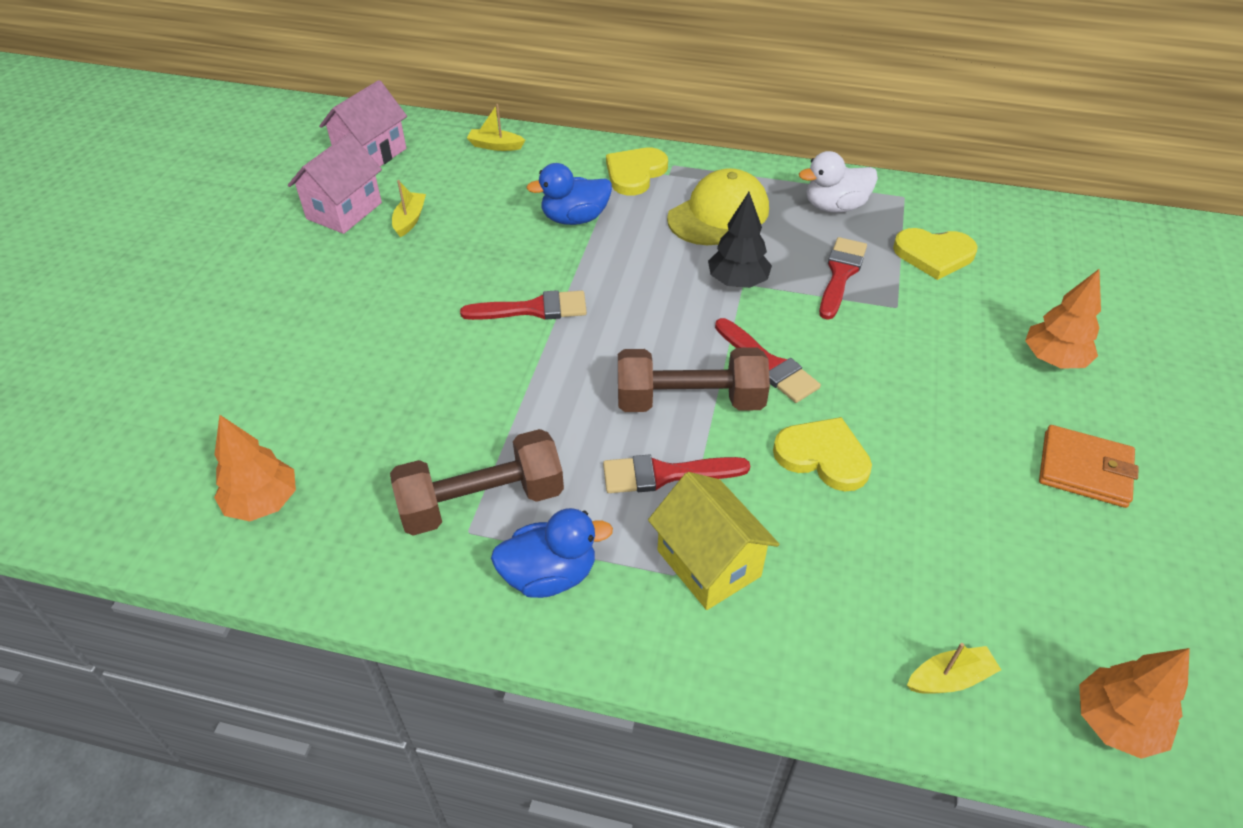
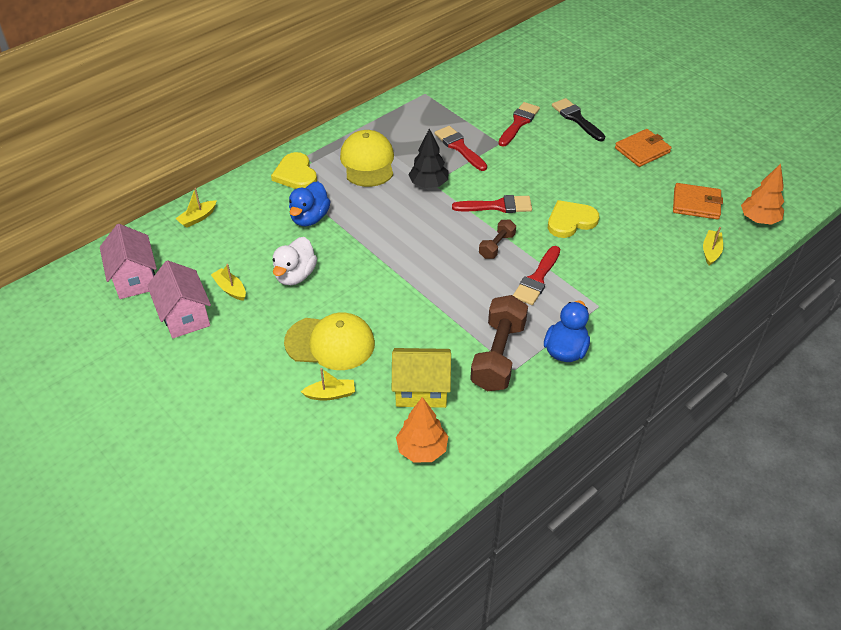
camera: 55 degrees left, 0 degrees up
red brush [460,290,587,320] -> red brush moved to [498,102,540,147]
brown dumbbell [618,347,770,412] -> brown dumbbell [479,219,516,259], size x0.53
yellow house [648,472,779,610] -> yellow house moved to [392,348,451,408]
white duck [799,151,878,213] -> white duck moved to [272,237,317,285]
yellow heart [893,228,978,280] -> none
orange tree [1025,269,1101,369] -> black brush [552,98,605,141]
none -> yellow cap [284,312,375,370]
none -> yellow boat [301,368,355,401]
none -> orange wallet [673,183,723,220]

